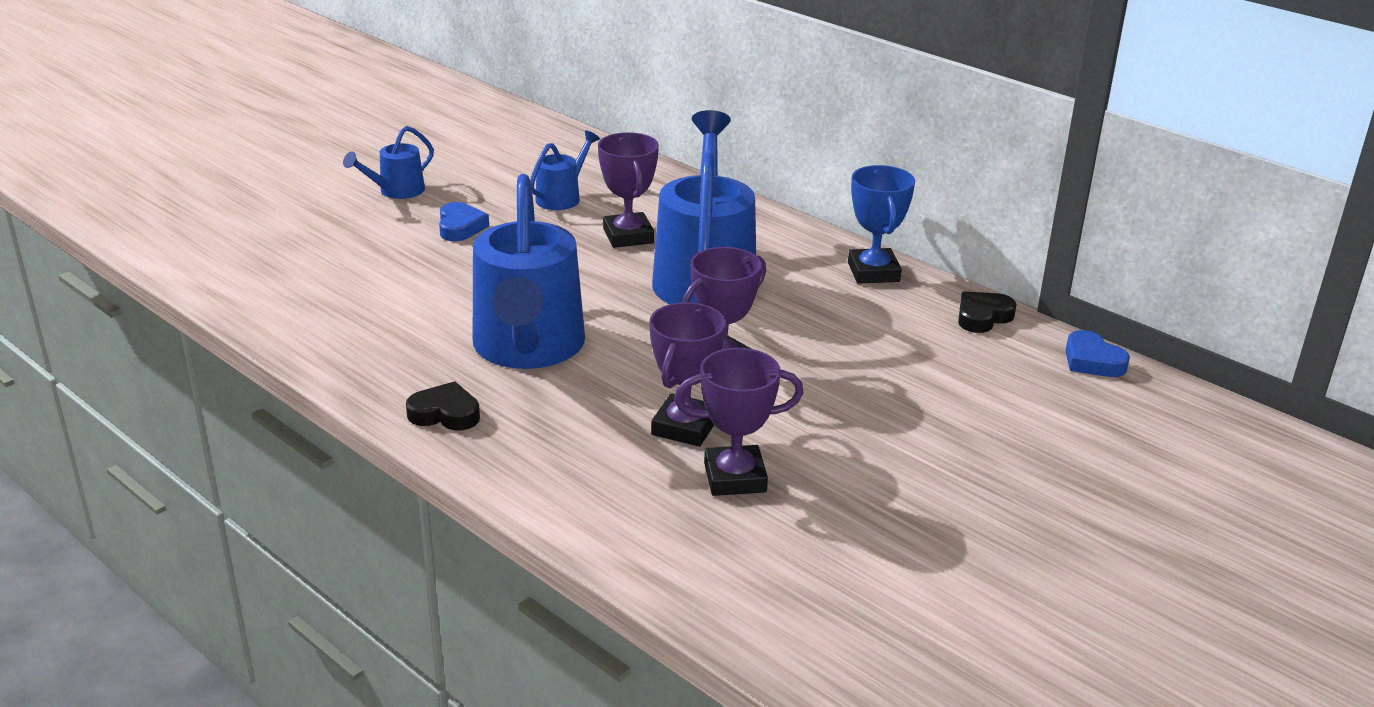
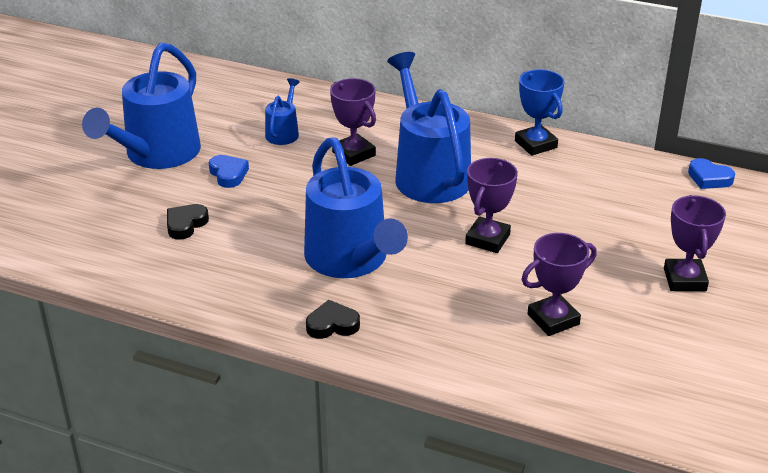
camera: 20 degrees left, 5 degrees up
blue watering can [343,126,434,199] -> blue watering can [82,43,201,169], size x2.15
purple trophy [650,302,726,447] -> purple trophy moved to [664,195,726,291]
black heart [958,291,1017,333] -> black heart moved to [167,204,209,240]

